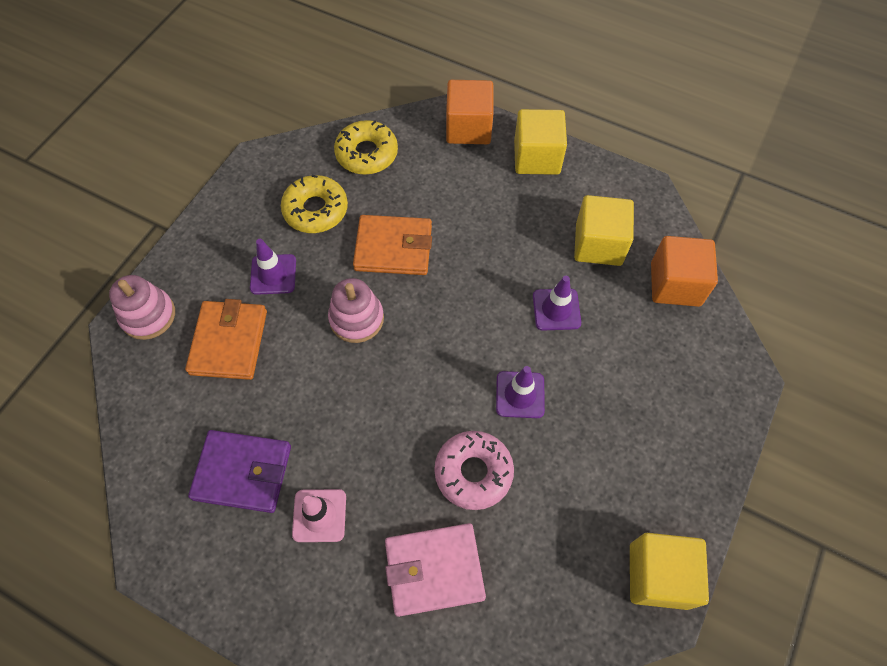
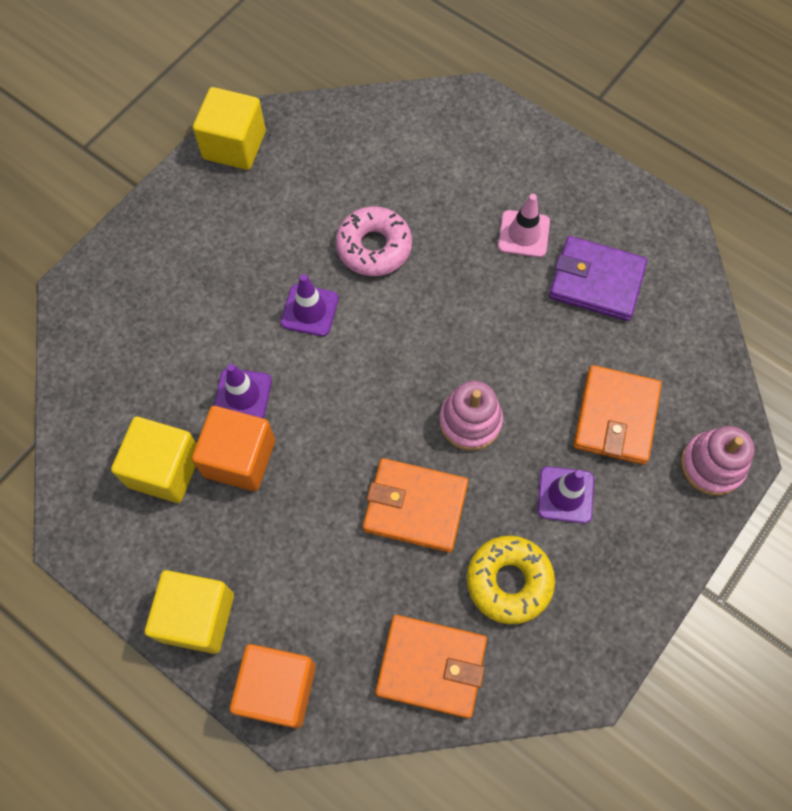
camera: 170 degrees left, 5 degrees up
yellow donut [334,120,398,175] -> orange wallet [375,615,487,718]
pink wallet [385,523,486,617] -> none
orange cube [651,236,718,307] -> orange cube moved to [192,406,275,491]

